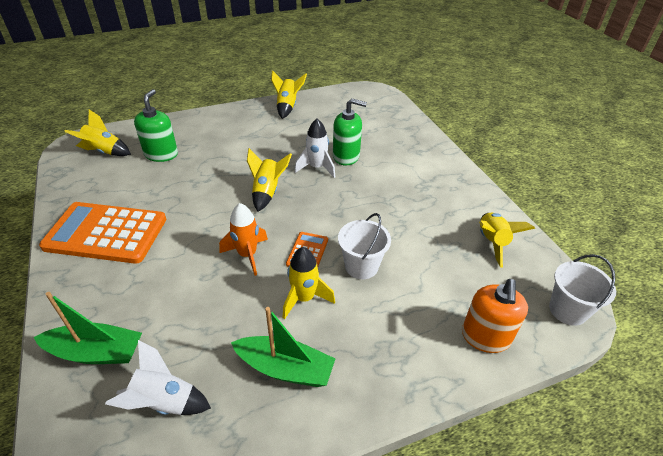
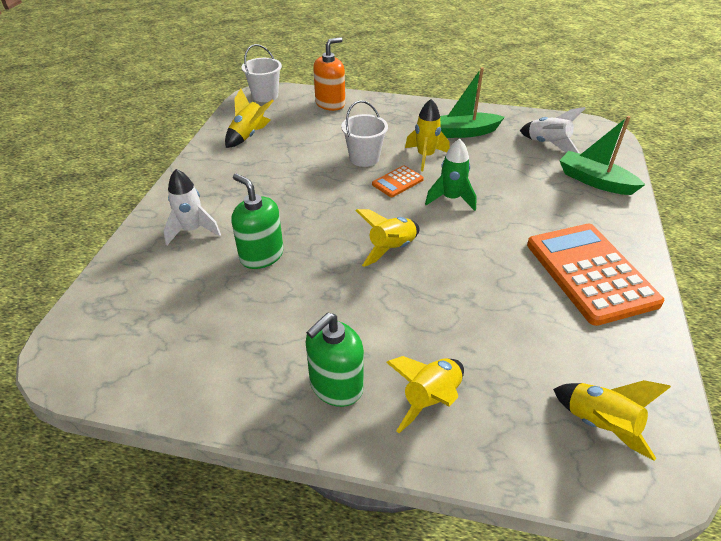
camera: 145 degrees left, 0 degrees up
orange calculator [39,202,166,264] -> orange calculator turned 150 degrees counterclockwise [527,224,664,326]
green soap dispenser [134,89,178,162] -> green soap dispenser moved to [306,313,364,407]
orange rocket [219,203,268,276] -> green rocket [425,139,477,211]
green boat [231,307,336,387] -> green boat turned 60 degrees counterclockwise [440,67,505,138]
yellow rocket [271,70,307,119] -> yellow rocket moved to [386,356,464,433]
white rocket [294,119,335,178] -> white rocket moved to [163,169,221,245]

